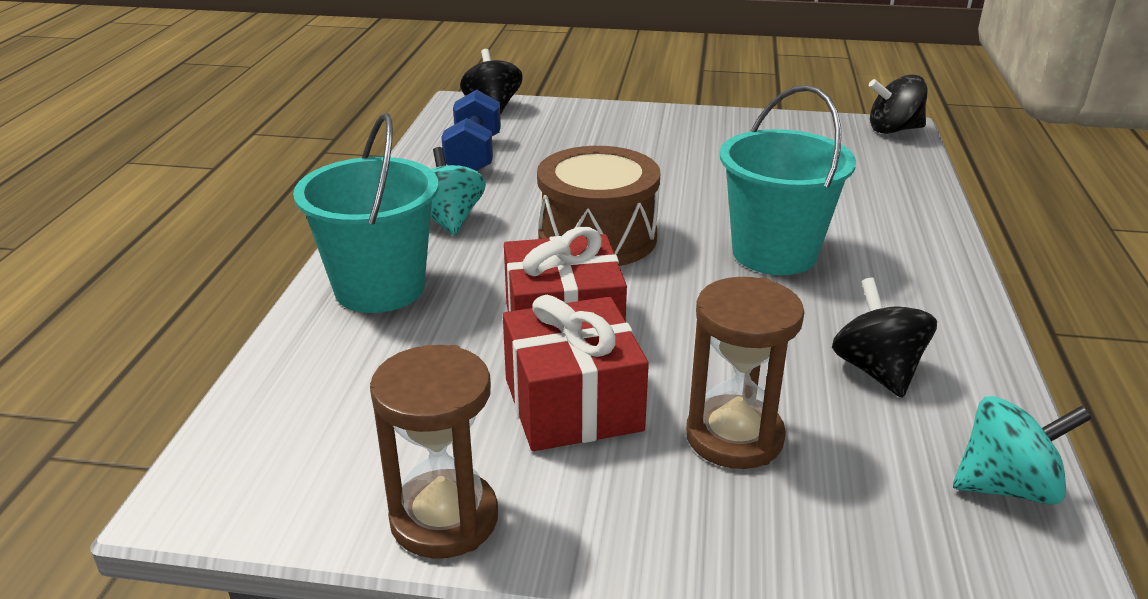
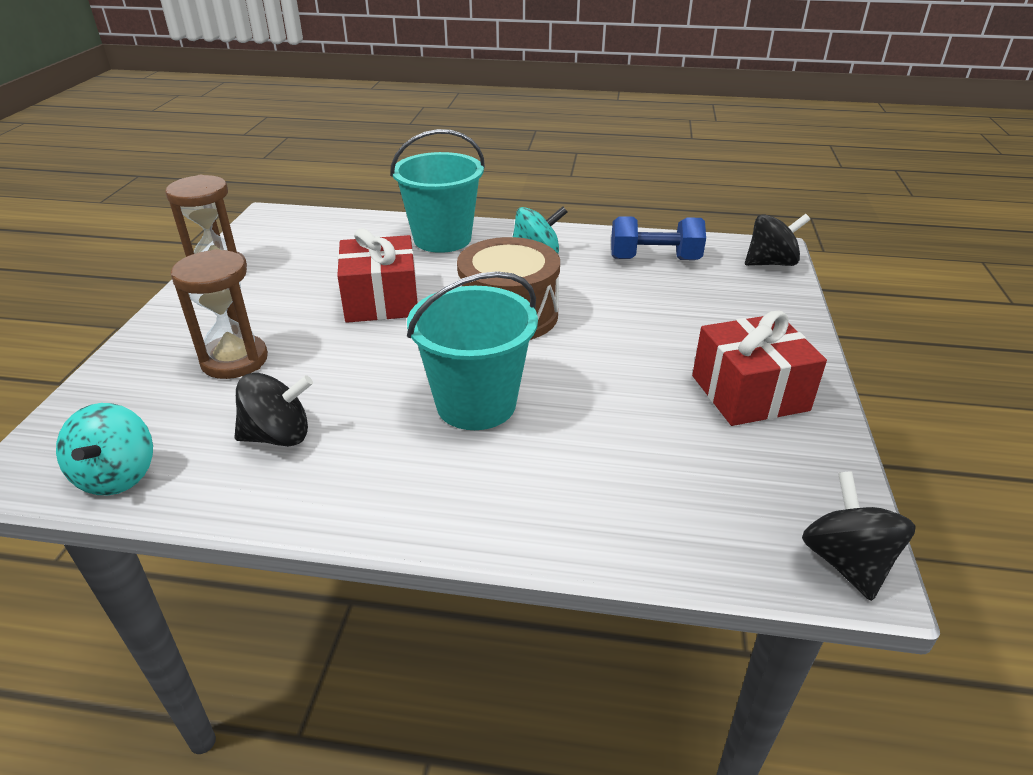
camera: 90 degrees right, 5 degrees up
red gift [503,295,649,451] -> red gift moved to [692,311,827,426]

